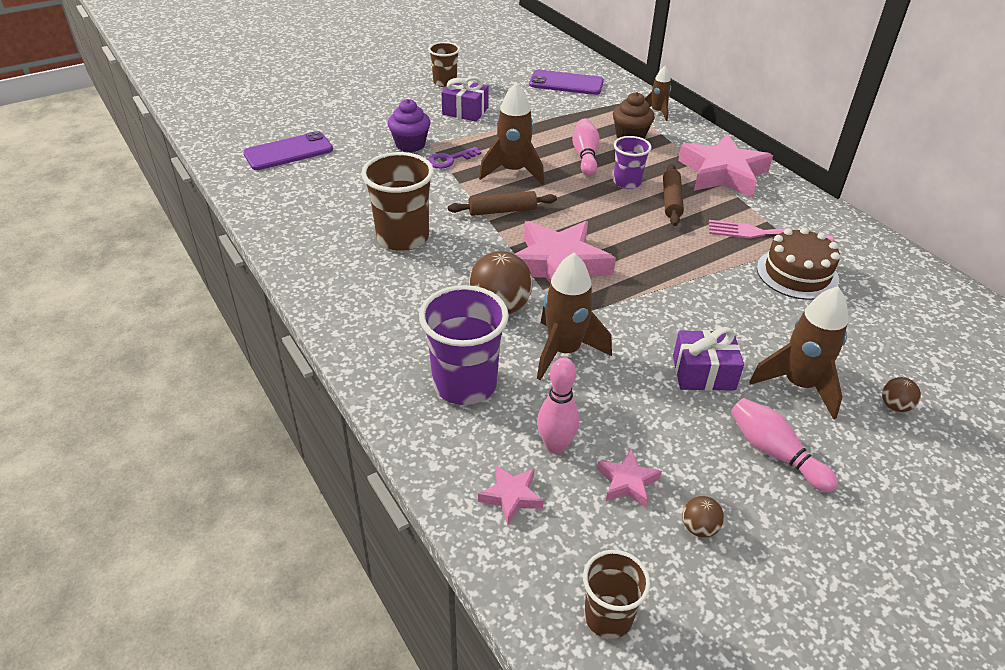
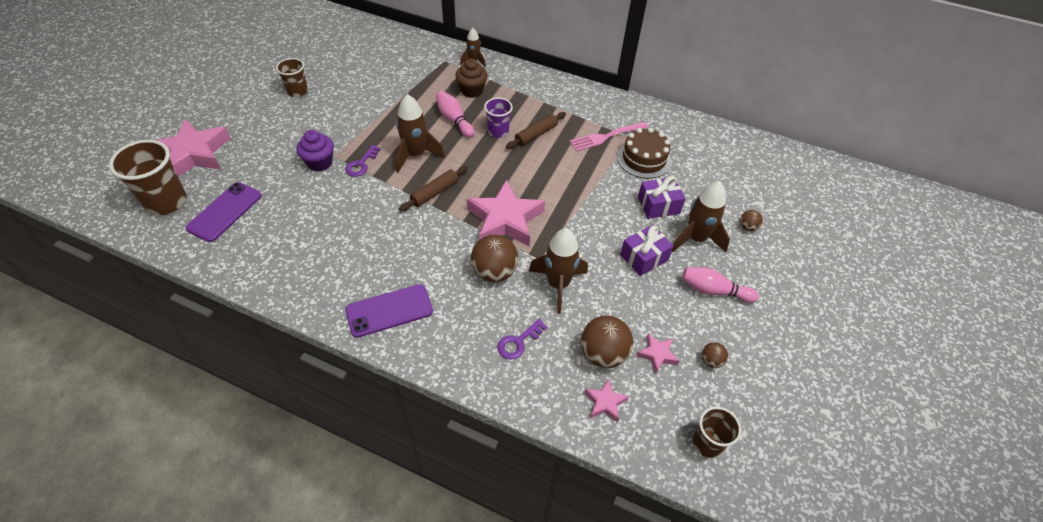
camera: 35 degrees left, 10 degrees up
brown cup [361,152,434,251] -> brown cup moved to [109,140,187,215]
purple cup [419,285,509,405] -> purple key [497,319,547,360]
purple gift [441,76,489,122] -> purple gift moved to [638,176,685,219]
purple phone [529,70,604,95] -> purple phone moved to [345,284,433,338]
pink bowling pin [537,357,579,454] -> brown ball [581,316,633,368]
brown rolling pin [663,164,684,226] -> brown rolling pin turned 75 degrees clockwise [506,112,566,149]
pink star [678,134,773,198] -> pink star moved to [156,119,231,177]

